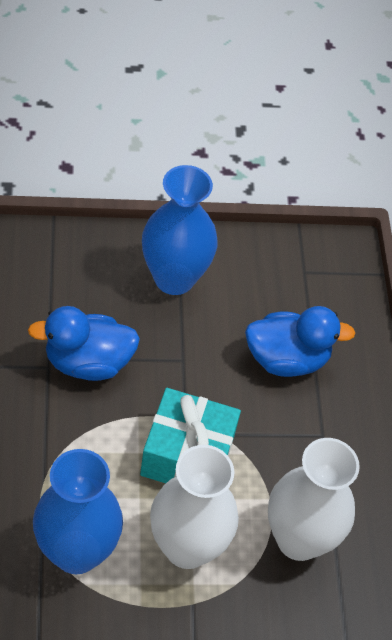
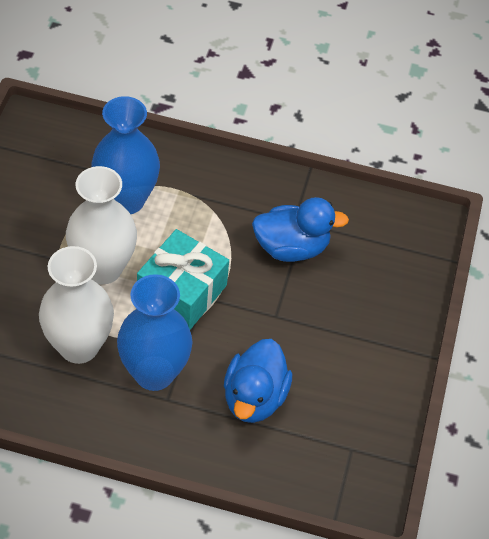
camera: 110 degrees right, 0 degrees up
blue duck [28,306,140,381] -> blue duck turned 75 degrees clockwise [252,197,349,262]
blue vase [142,165,218,295] -> blue vase moved to [117,274,193,391]

